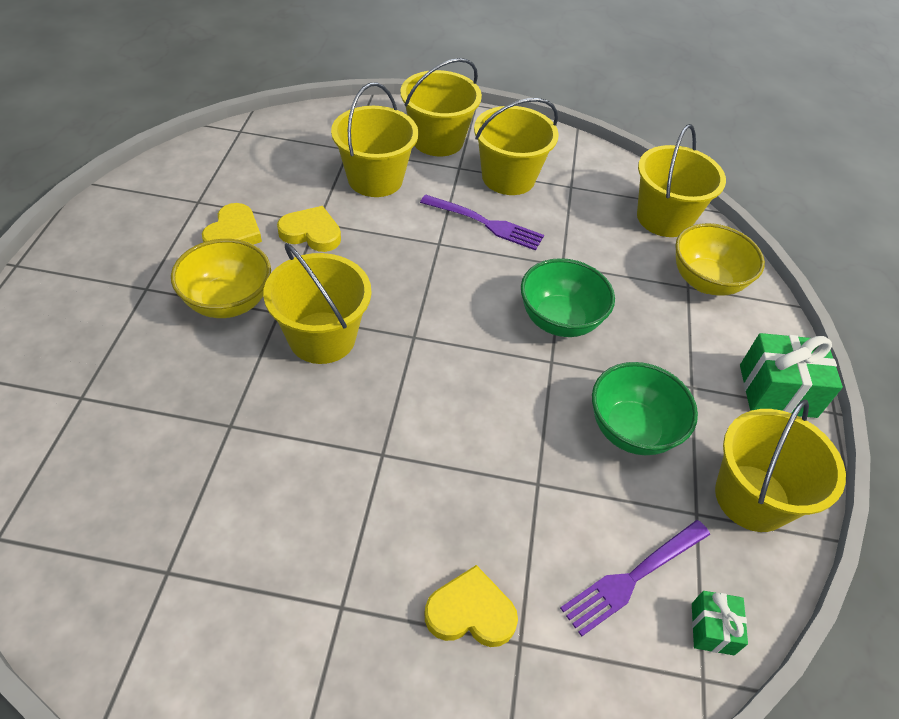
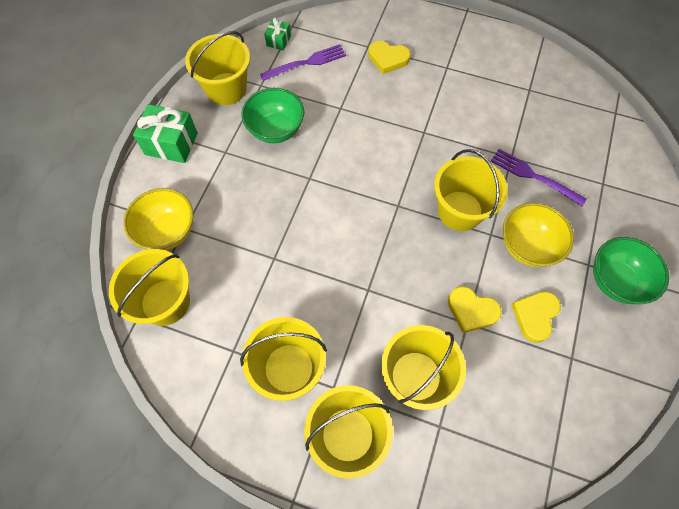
camera: 165 degrees left, 15 degrees up
purple fork [420,195,544,251] -> purple fork moved to [491,149,587,206]
green bowl [521,258,615,337] -> green bowl moved to [593,237,669,304]

